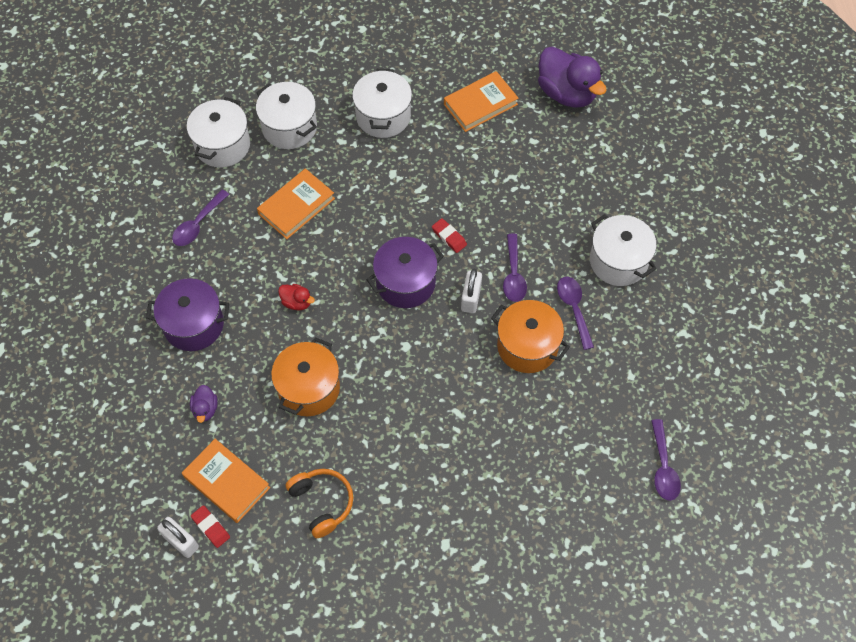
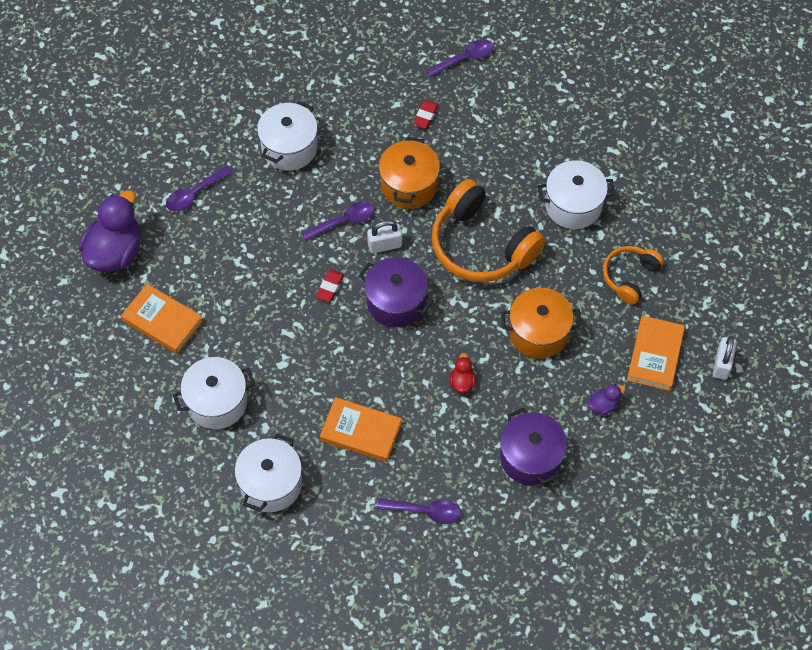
camera: 115 degrees left, 0 degrees up
white pot [187,97,250,168] -> white pot moved to [538,160,615,229]
red eraser [191,505,230,548] -> red eraser moved to [413,100,439,129]
purple spoon [557,277,594,350] -> purple spoon moved to [166,166,233,212]
none -> orange headphones [431,179,545,282]

